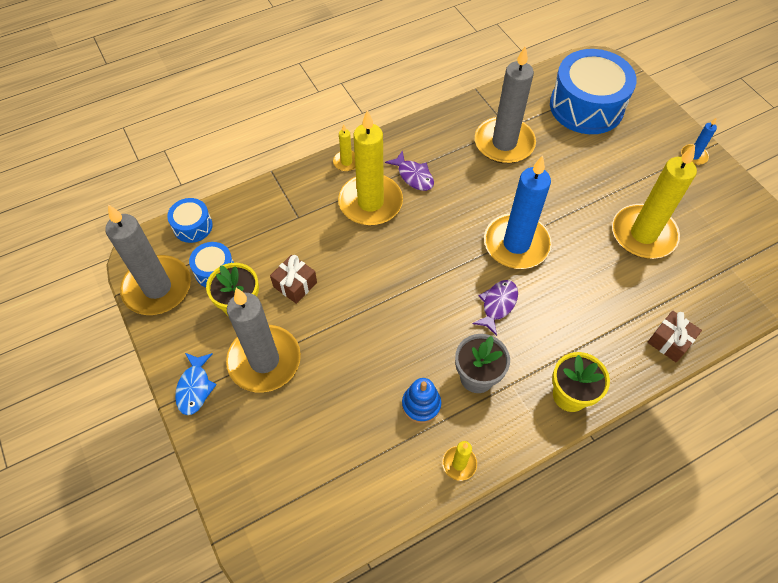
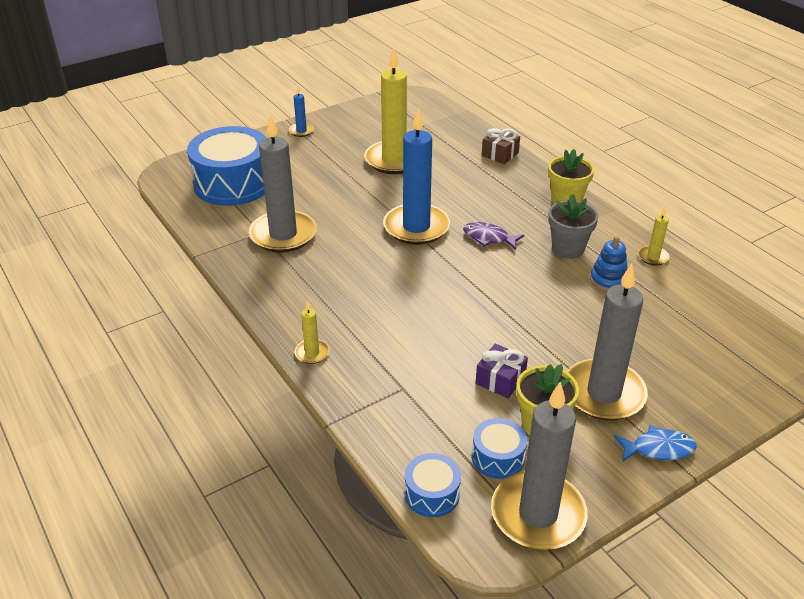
camera: 95 degrees left, 20 degrees down
brown gift [270,255,317,304] -> purple gift [476,344,528,398]
yellow candle [338,110,403,225] -> none
purple fish [385,150,434,191] -> none

